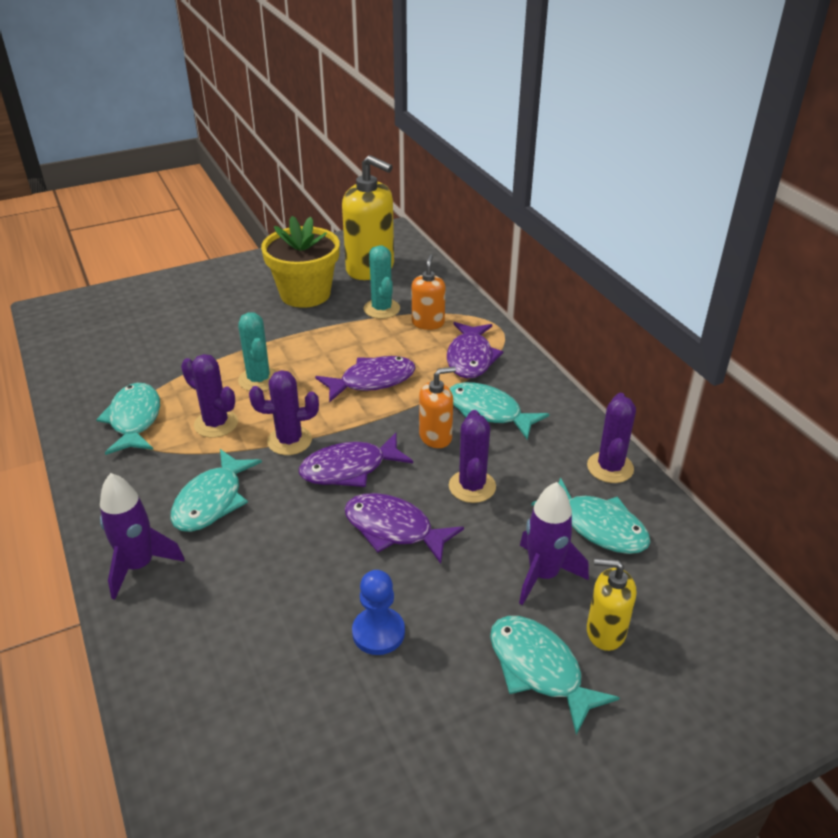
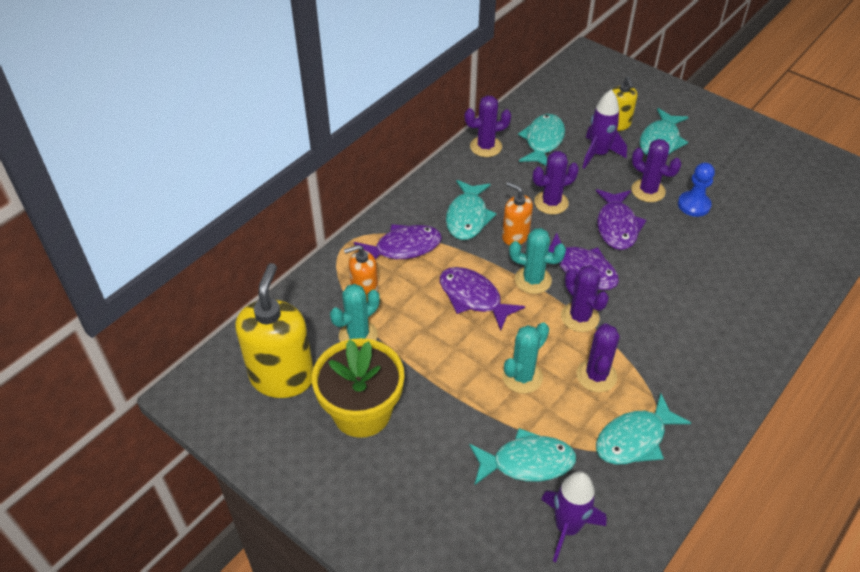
camera: 115 degrees left, 10 degrees up
purple rocket [100,473,185,600] -> purple rocket moved to [541,471,607,562]
turquoise fish [170,449,262,532] -> turquoise fish moved to [469,428,576,485]
none -> turquoise cactus [509,228,566,294]
none -> purple cactus [631,139,681,202]

